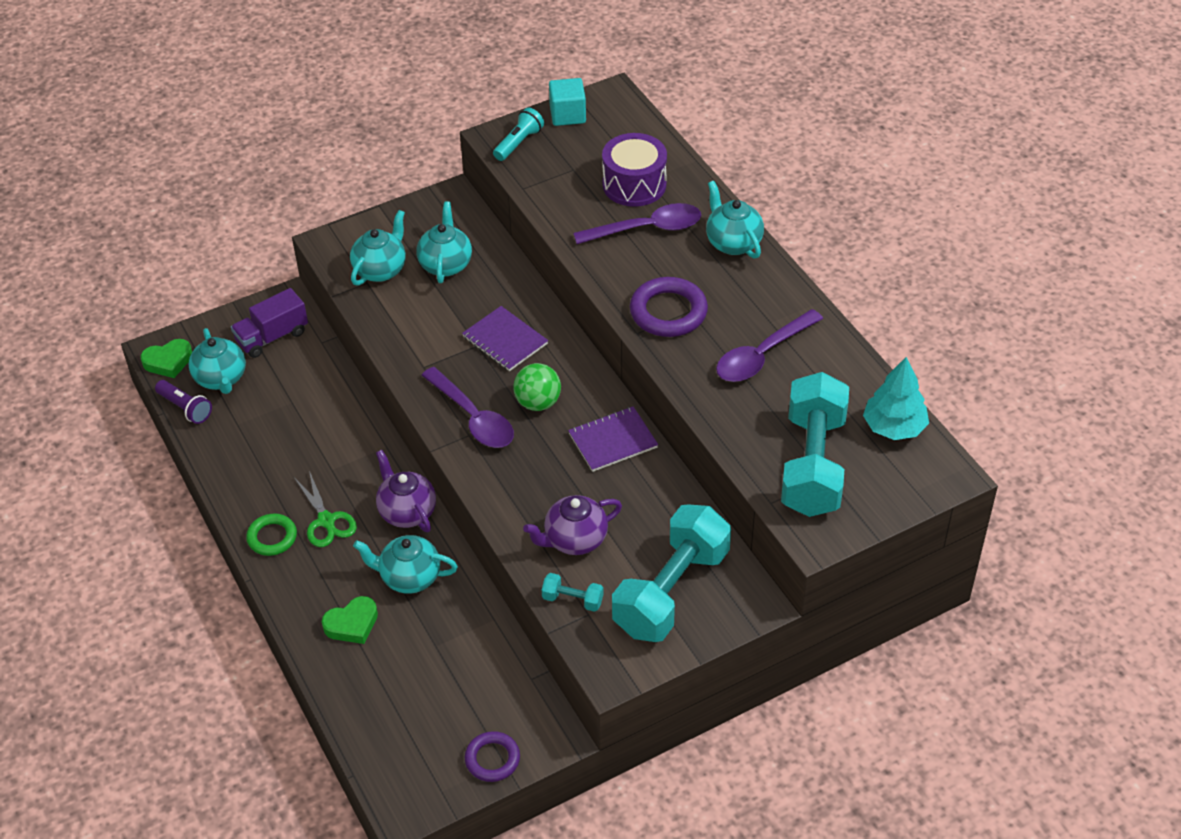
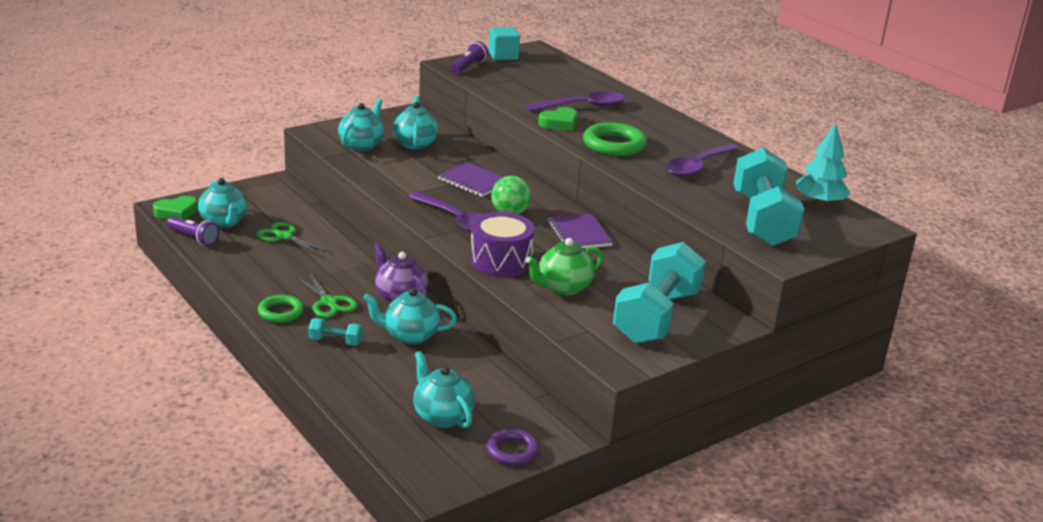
camera: 10 degrees left, 20 degrees down
purple truck [231,288,308,358] -> none
green heart [322,596,378,644] -> green heart moved to [538,107,577,131]
turquoise flashlight [493,107,544,161] -> purple flashlight [451,41,488,74]
purple teapot [523,495,622,555] -> green teapot [526,238,603,295]
turquoise dumbbell [542,573,604,612] -> turquoise dumbbell moved to [309,318,363,345]
purple notebook [568,406,658,472] -> purple notebook turned 75 degrees counterclockwise [547,214,613,249]
purple drum [602,133,667,207] -> purple drum moved to [470,212,535,277]
purple ring [630,277,708,337] -> green ring [583,122,647,156]
turquoise teapot [706,181,764,259] -> turquoise teapot moved to [413,351,475,428]
none -> green scissors [256,222,330,256]

